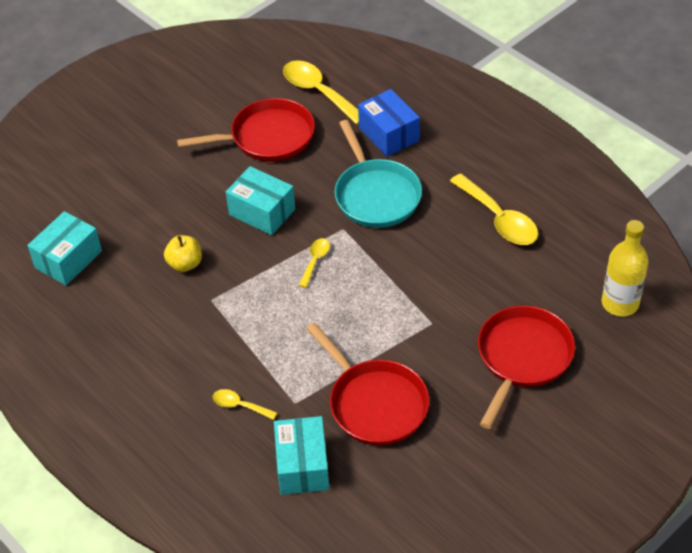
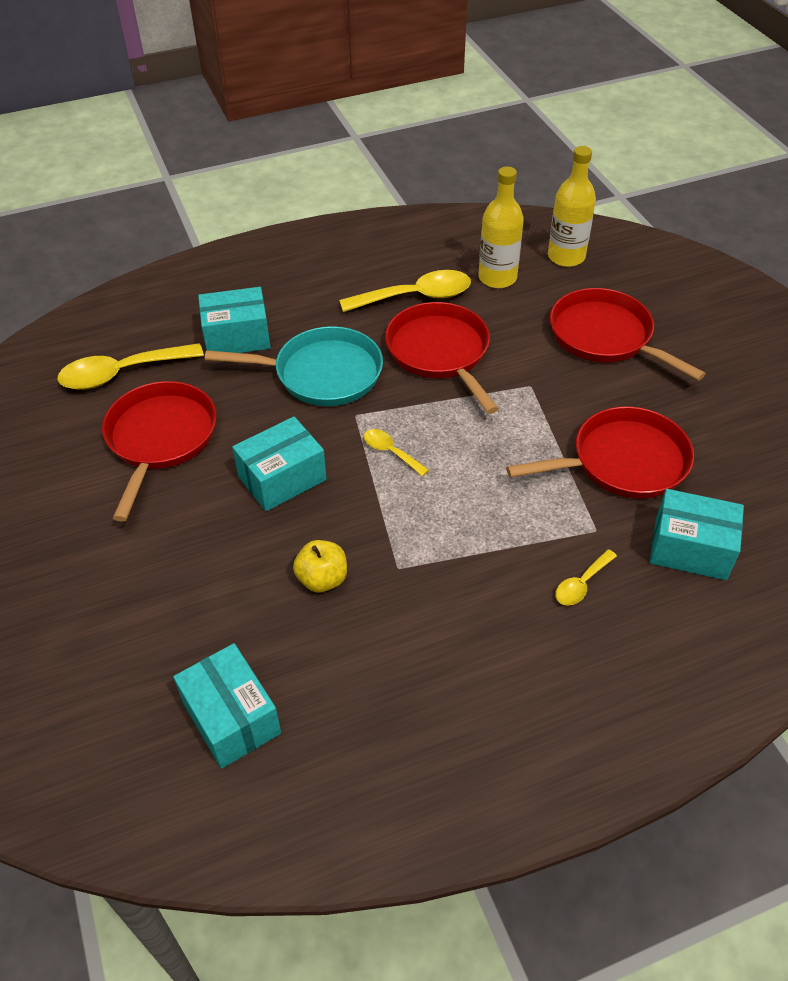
camera: 70 degrees left, 0 degrees up
blue box [358,89,420,157] -> turquoise box [198,287,271,353]
none -> red pan [385,302,499,414]
none -> yellow bottle [478,166,524,288]

